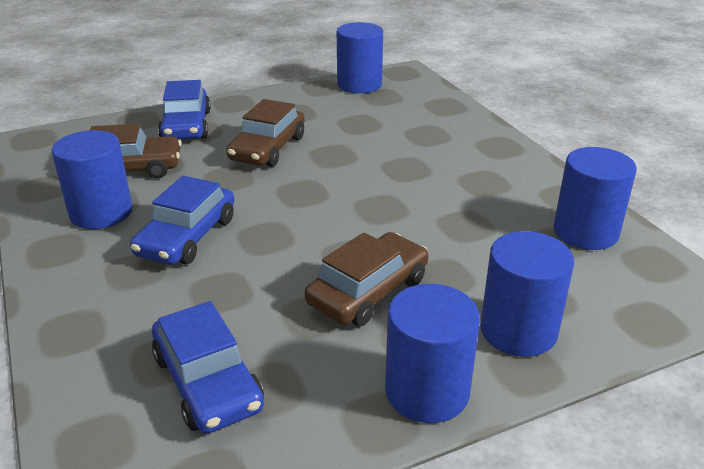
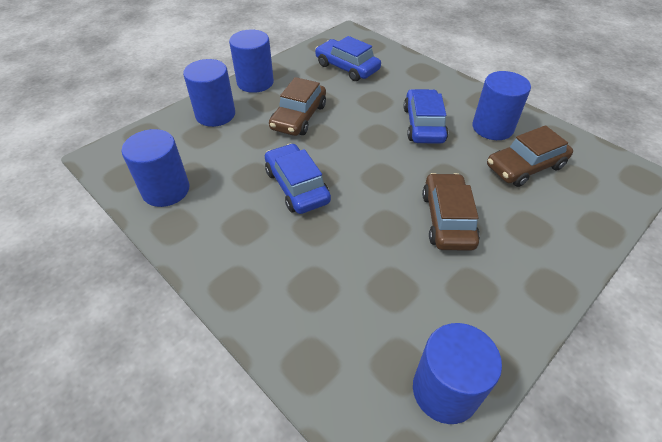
camera: 160 degrees right, 15 degrees up
blue car [158,80,211,139] -> blue car moved to [265,143,331,214]

